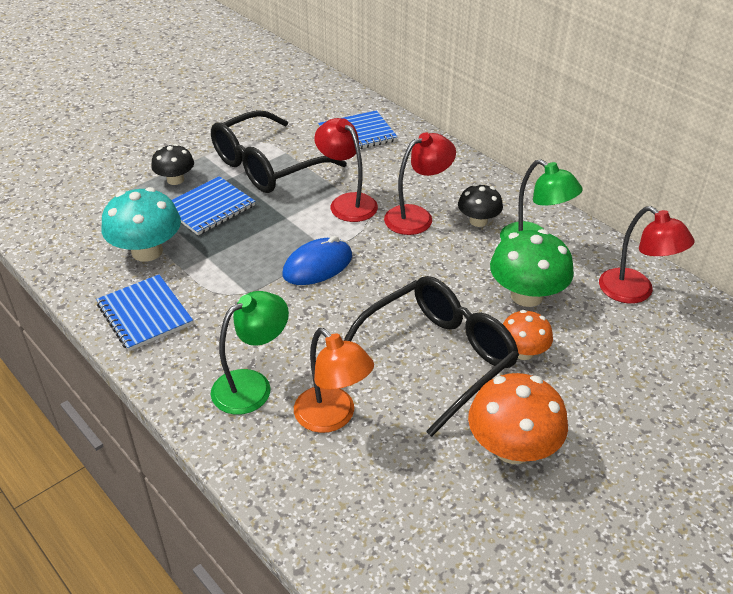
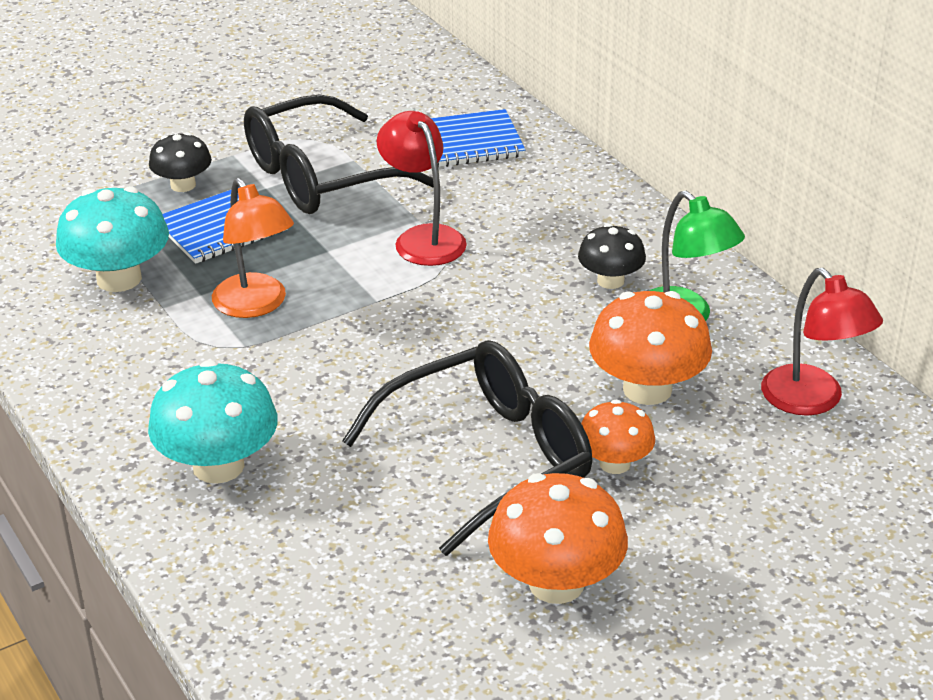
camera: 10 degrees right, 5 degrees down
blue notebook [96,274,193,351] -> none
green lamp [211,291,289,415] -> turquoise mushroom [148,360,278,484]
blue mouse [282,236,352,285] -> none
orange lamp [294,328,374,433] -> orange lamp moved to [212,178,294,318]
red lamp [384,132,456,235] -> none
green mushroom [490,229,574,307] -> orange mushroom [589,291,712,405]

